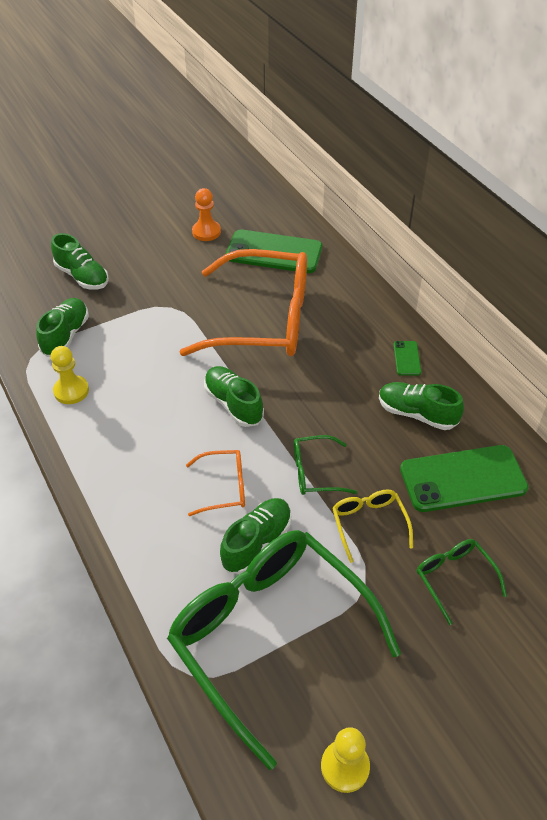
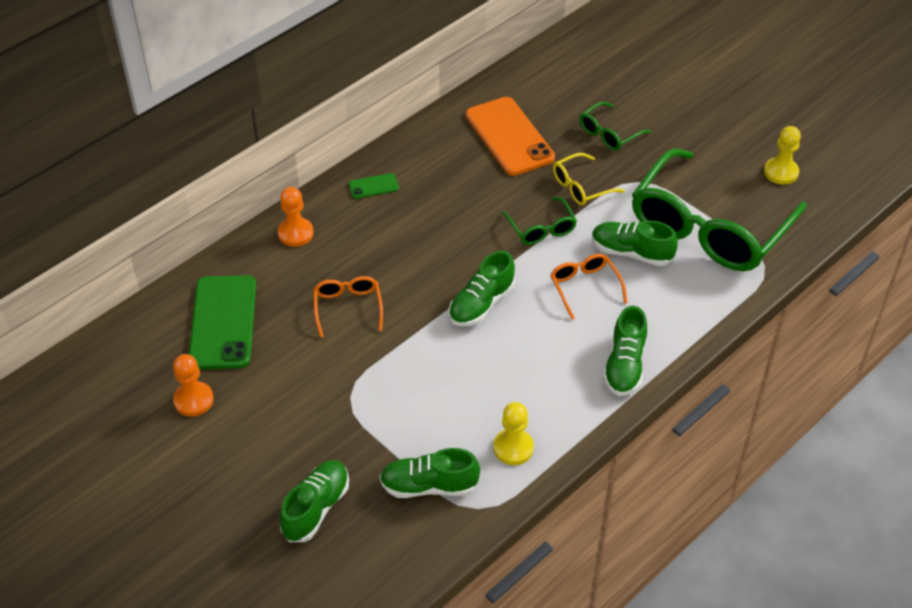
camera: 105 degrees left, 0 degrees up
orange glasses [180,249,307,356] -> orange glasses [314,276,383,337], size x0.42
green shoe [379,382,464,430] -> green shoe moved to [603,306,647,396]
green phone [400,445,529,512] -> orange phone [466,97,555,176]
none -> orange pawn [278,187,314,247]

